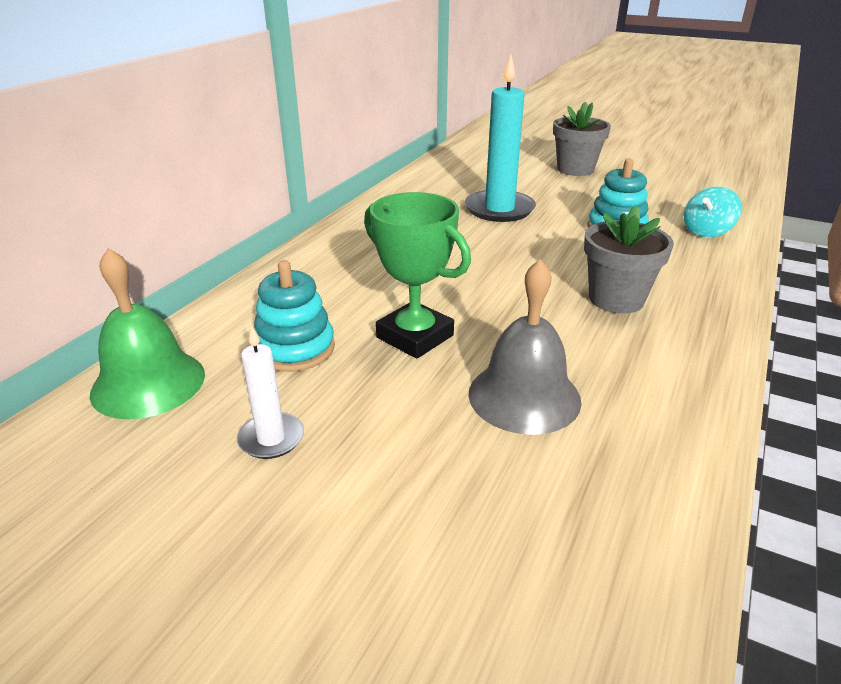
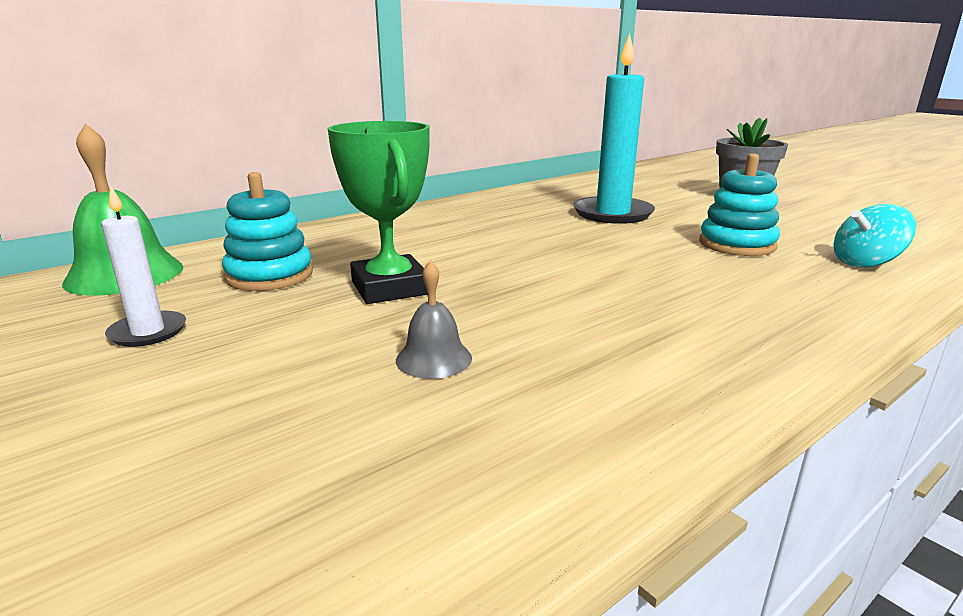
camera: 25 degrees right, 10 degrees down
grey bell [468,259,582,435] -> grey bell [396,260,472,379], size x0.53
grey flower pot [584,205,674,314] -> none

